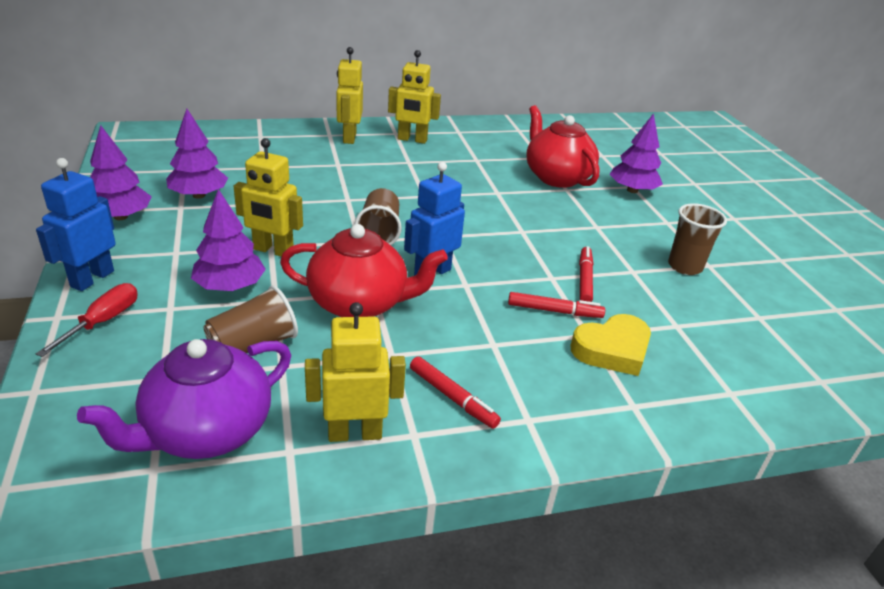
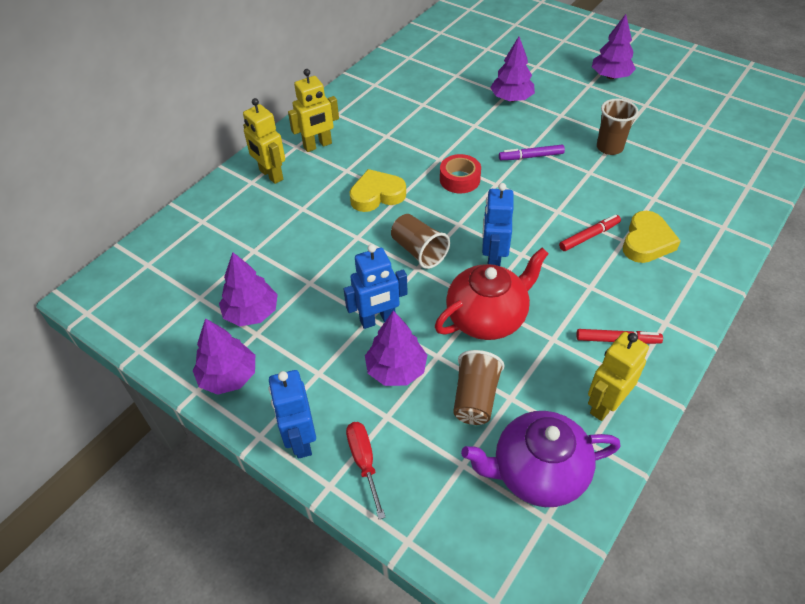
camera: 35 degrees left, 15 degrees up
purple teapot [77,339,291,459] -> purple teapot turned 75 degrees clockwise [461,411,620,507]
yellow robot [233,138,303,257] -> blue robot [343,244,408,329]
red teapot [527,105,600,188] -> none
red marker [579,246,593,302] -> none
none -> yellow heart [349,169,406,212]
none -> red tape [440,154,481,193]
none -> purple marker [499,145,565,160]
none -> purple tree [592,14,636,79]

